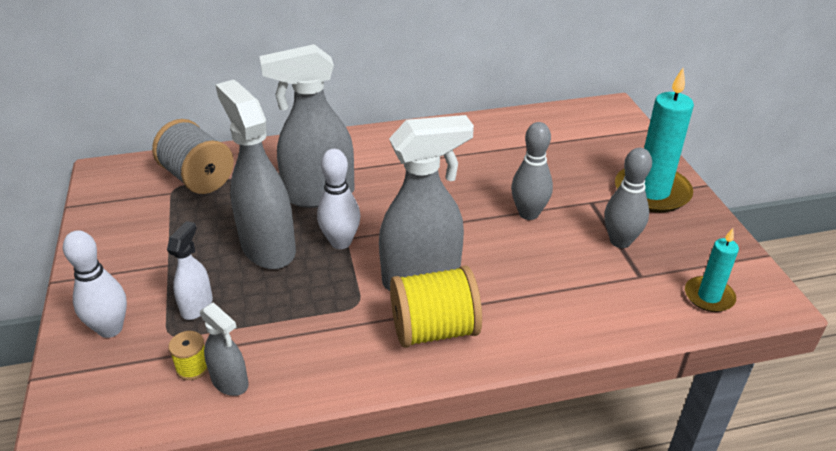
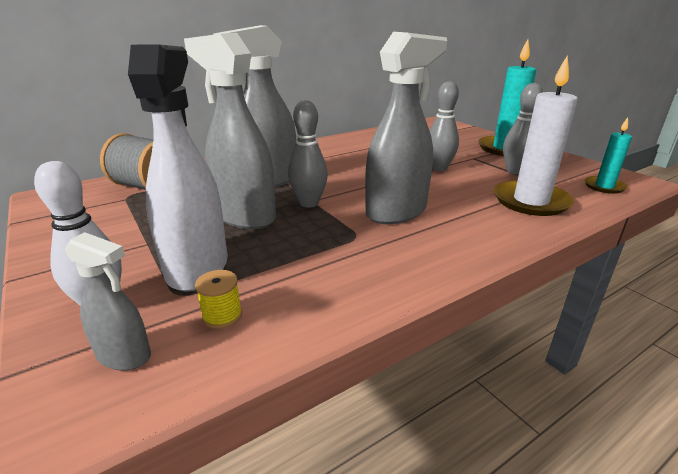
camera: 20 degrees left, 10 degrees down
white spray bottle [167,221,213,320] -> white spray bottle [128,44,228,292], size x2.00
grey spray bottle [200,302,249,396] -> grey spray bottle moved to [65,232,151,370]
white bowling pin [317,149,360,249] -> grey bowling pin [288,100,328,208]
yellow spool [390,266,482,348] -> none
none -> white candle [494,55,578,216]

